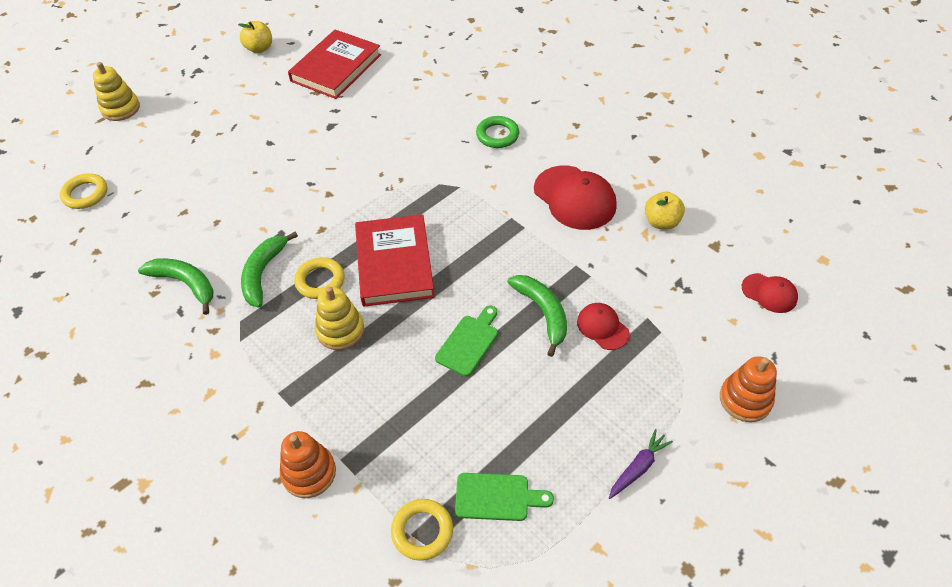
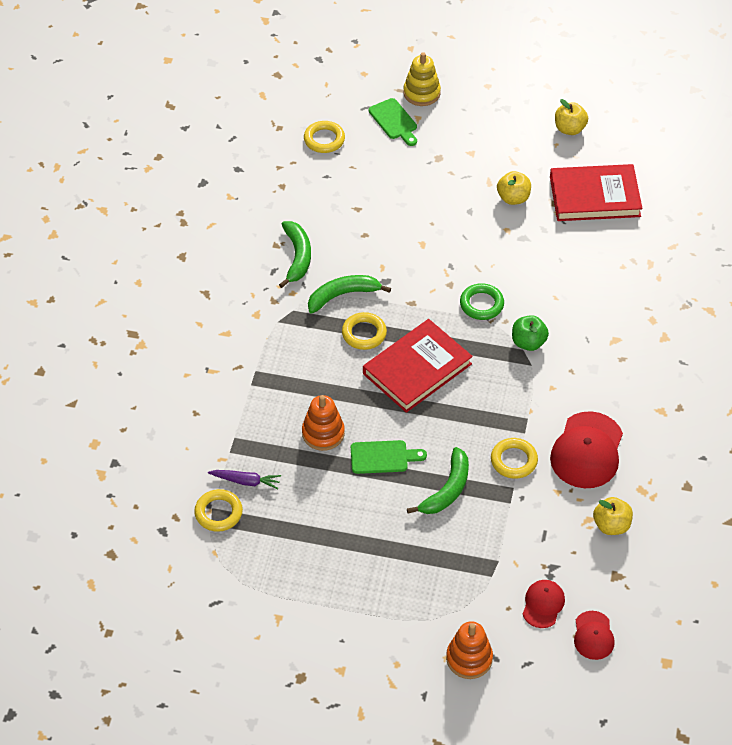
camera: 55 degrees right, 0 degrees up
orange stacking toy [280,431,336,498] -> orange stacking toy moved to [302,395,345,451]
yellow stacking toy [315,286,364,350] -> none
green cutting board [455,473,554,521] -> green cutting board moved to [369,98,417,146]
green ring [476,116,519,148] -> green ring moved to [460,283,504,320]
red cap [577,303,630,350] -> red cap moved to [523,580,565,628]
purple carrot [609,429,673,499] -> purple carrot moved to [208,470,281,489]
none -> yellow ring [491,438,538,479]
none -> yellow apple [497,171,531,205]
none -> green apple [512,315,549,351]

